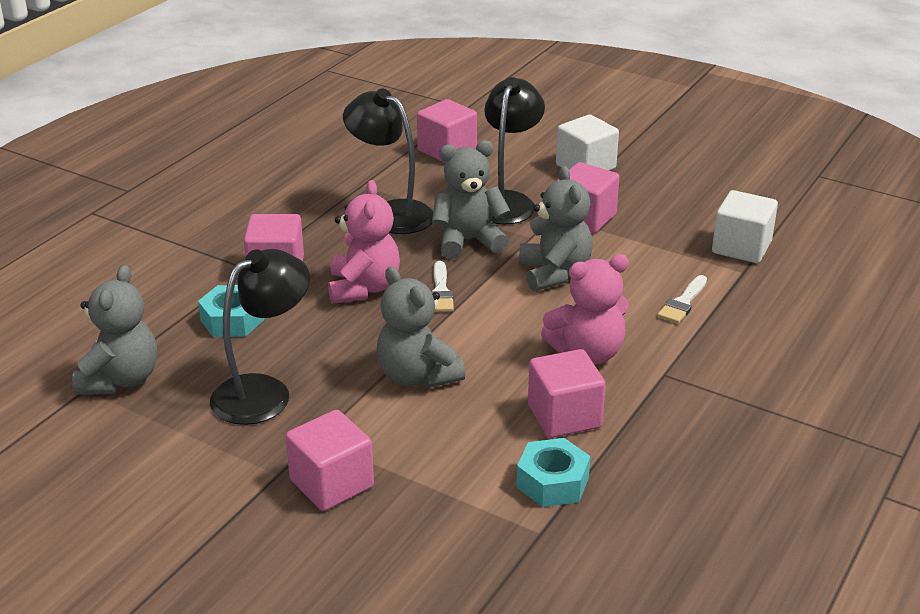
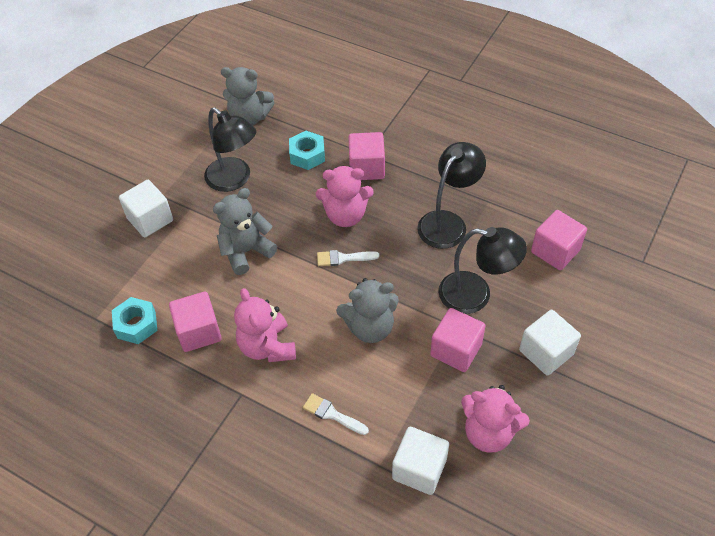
camera: 90 degrees right, 20 degrees up
pink cube [285,410,374,511] -> white cube [119,180,173,237]
grey teddy bear [432,141,510,259] -> none
none -> pink teddy bear [461,385,530,453]

